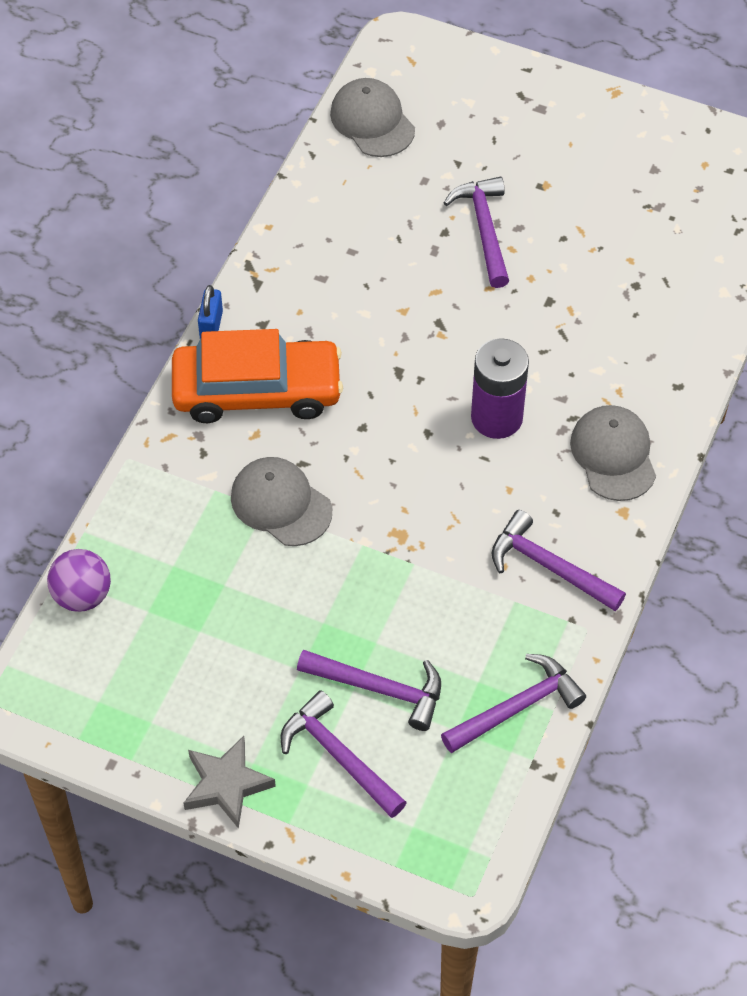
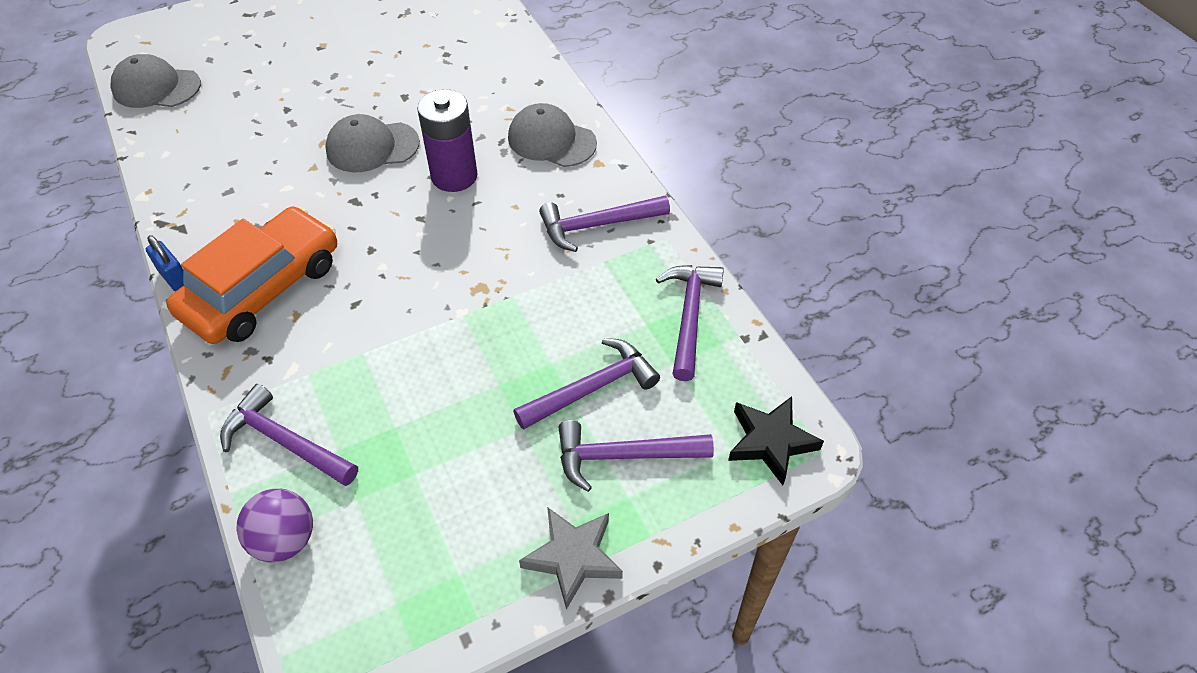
camera: 50 degrees left, 5 degrees down
grey cap [231,457,332,546] -> grey cap moved to [325,114,420,172]
purple hammer [444,177,509,288] -> purple hammer moved to [220,384,358,486]
none -> black star [728,396,824,485]

